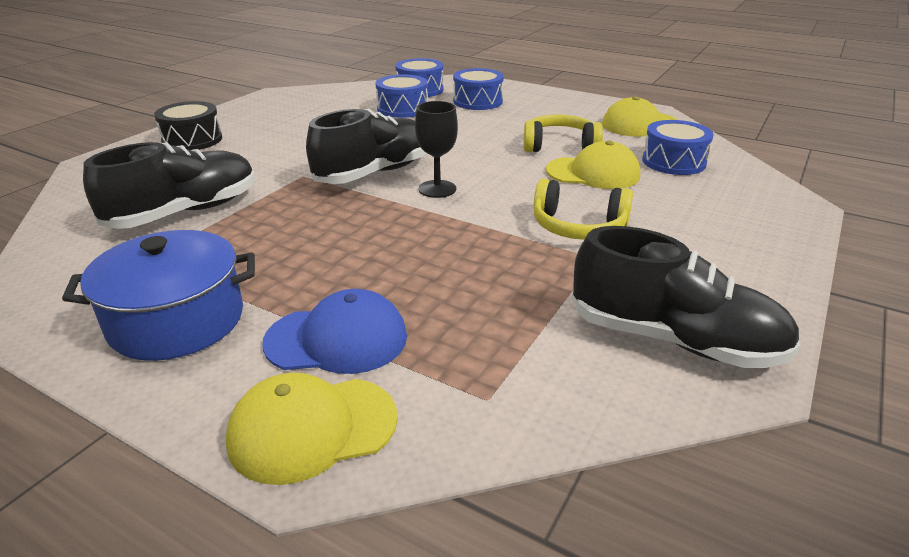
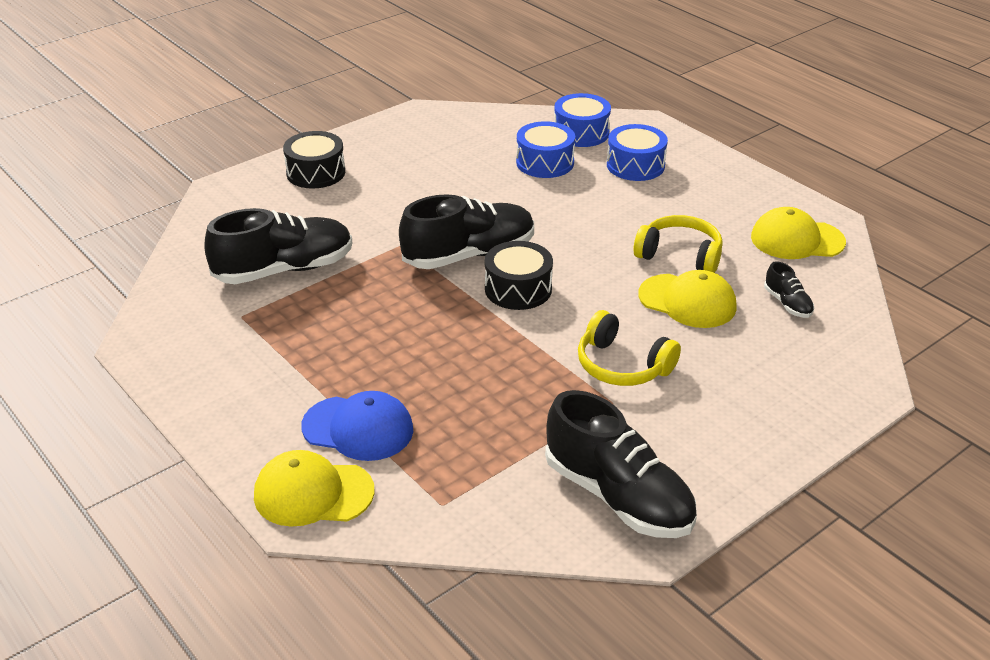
camera: 20 degrees right, 5 degrees up
blue pot [62,230,255,361] -> none
black goblet [415,101,458,198] -> black drum [485,241,553,310]
blue drum [642,120,714,175] -> black shoe [764,261,814,318]

